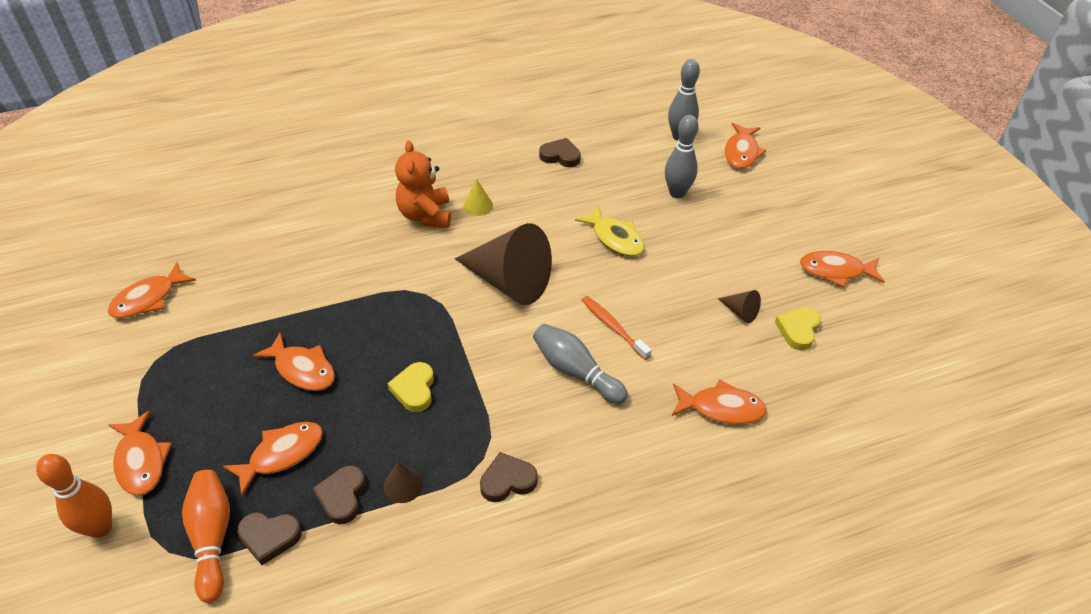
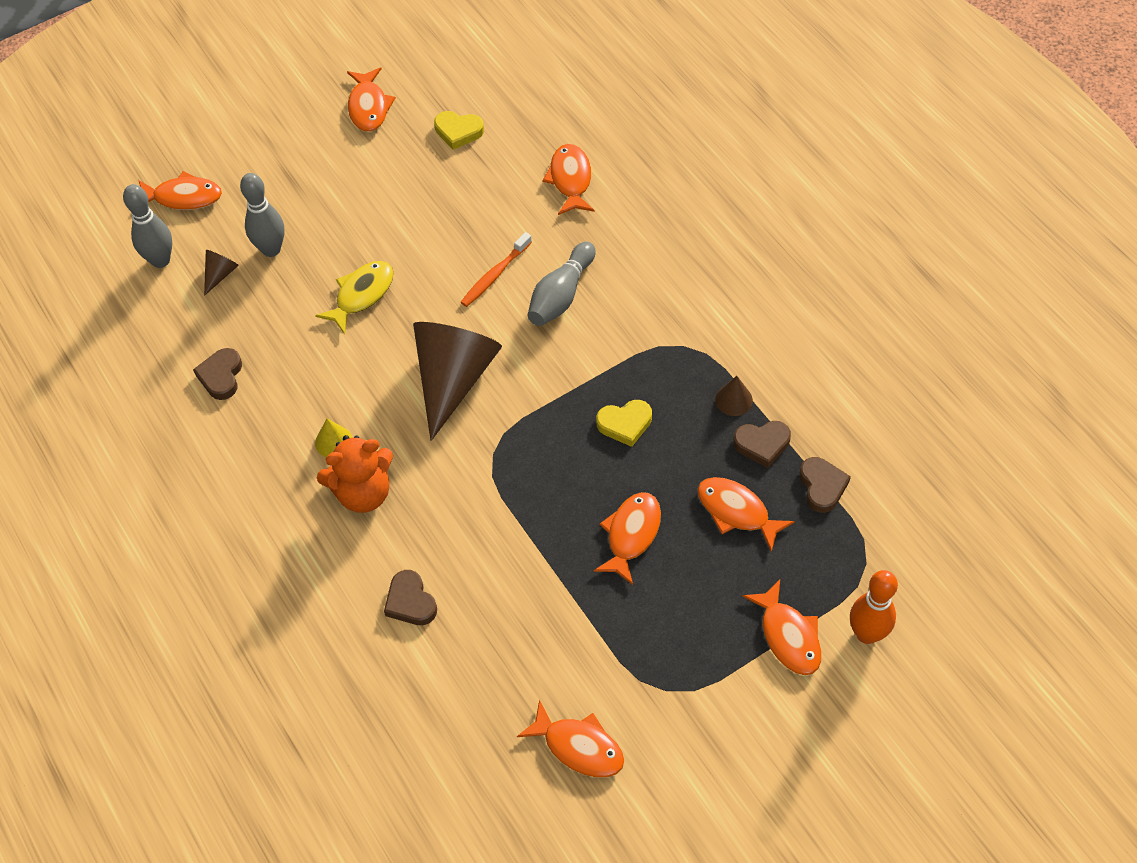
camera: 100 degrees left, 10 degrees up
orange fish [109,411,172,496] -> orange fish turned 105 degrees clockwise [742,580,822,675]
orange bowling pin [182,470,230,603] -> none
brown heart [480,452,538,502] -> brown heart moved to [384,570,437,625]
brown cone [718,290,761,323] -> brown cone moved to [204,250,239,296]

